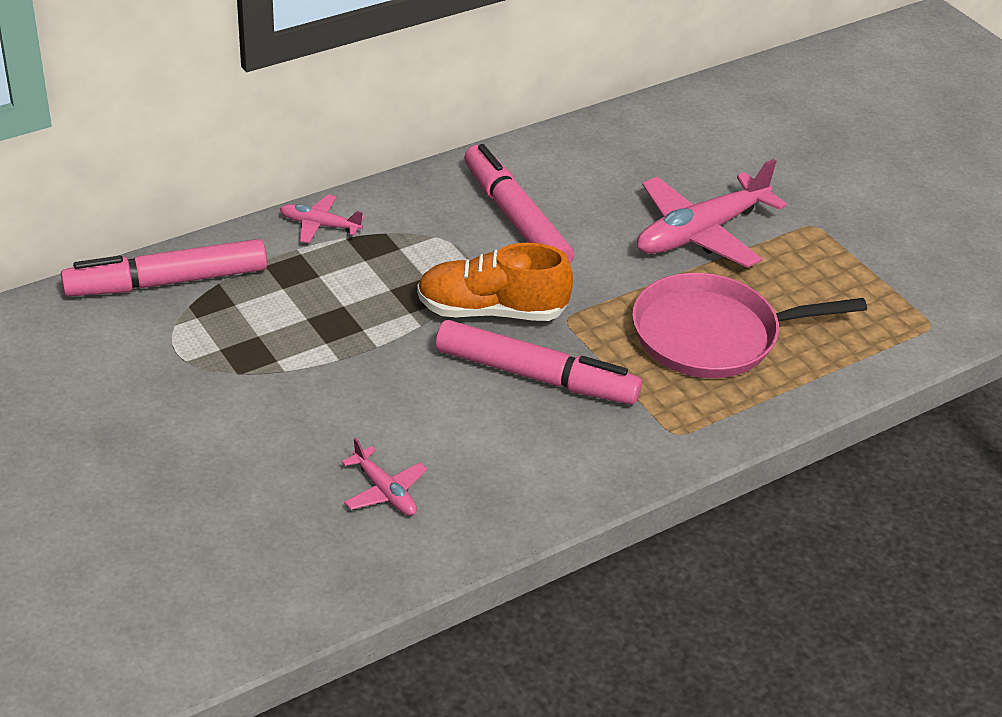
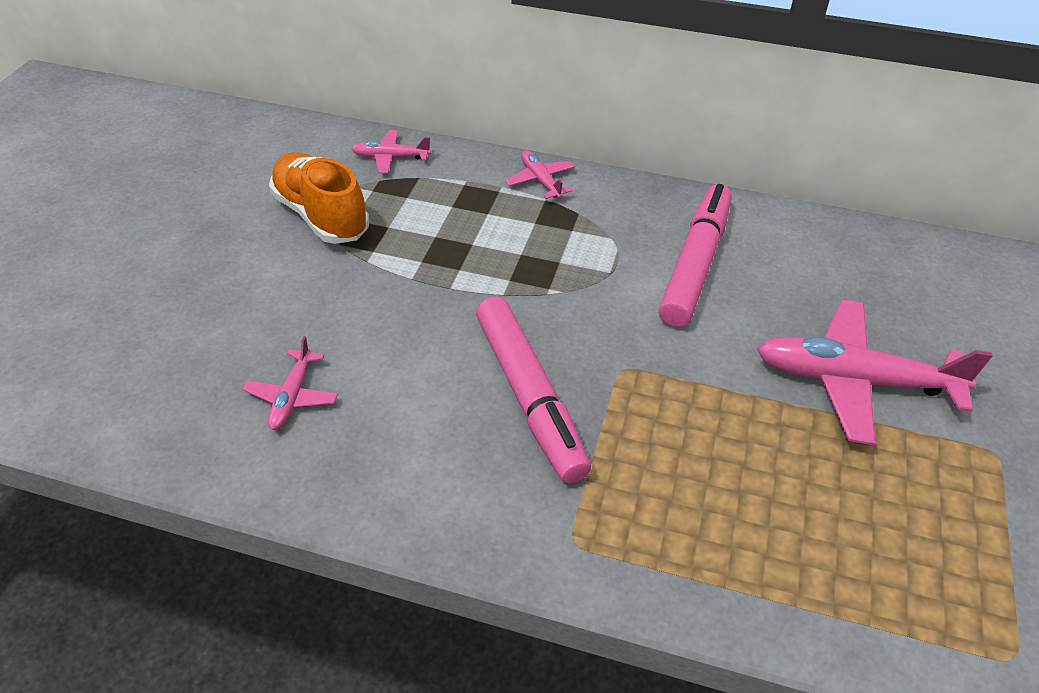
camera: 50 degrees right, 5 degrees up
pink marker [61,239,267,297] -> pink plane [351,130,431,174]
orange shoe [417,243,573,321] -> orange shoe moved to [269,153,369,244]
pink pan [632,273,867,378] -> none

